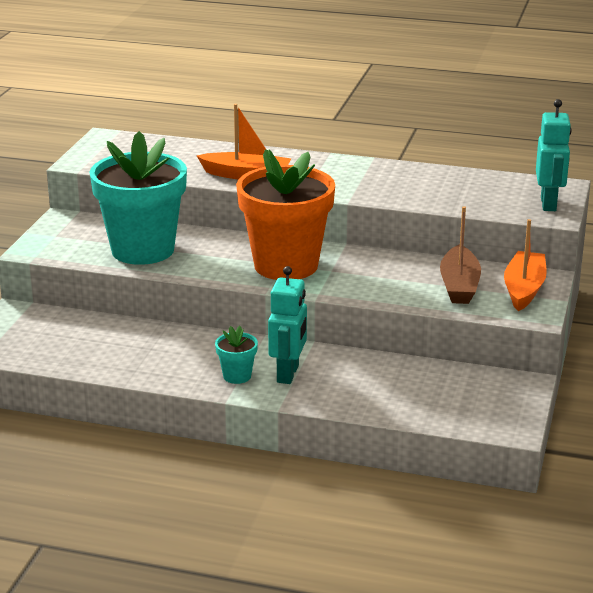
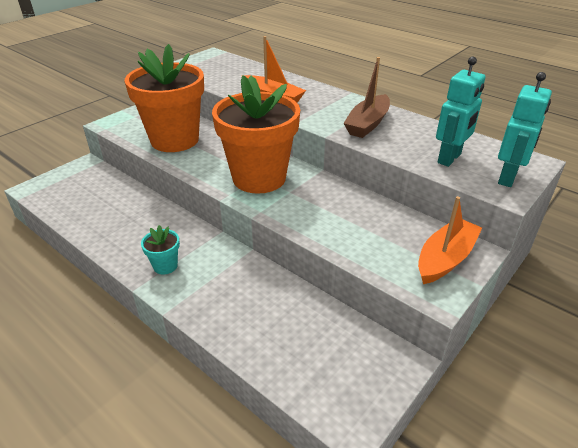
camera: 25 degrees right, 10 degrees up
turquoise flower pot [90,131,187,265] -> orange flower pot [125,44,204,152]
turquoise robot [268,266,307,384] -> turquoise robot moved to [436,57,485,167]
brown boat [440,206,481,304] -> brown boat moved to [343,57,390,138]

